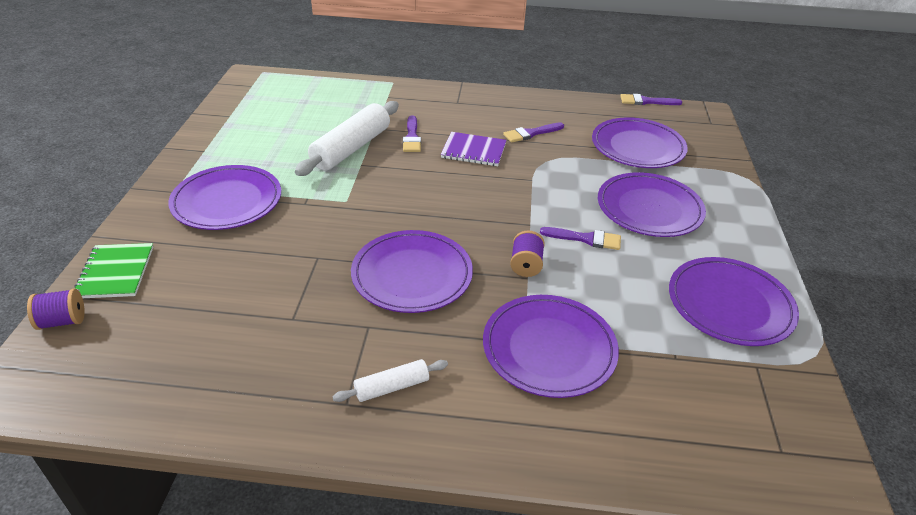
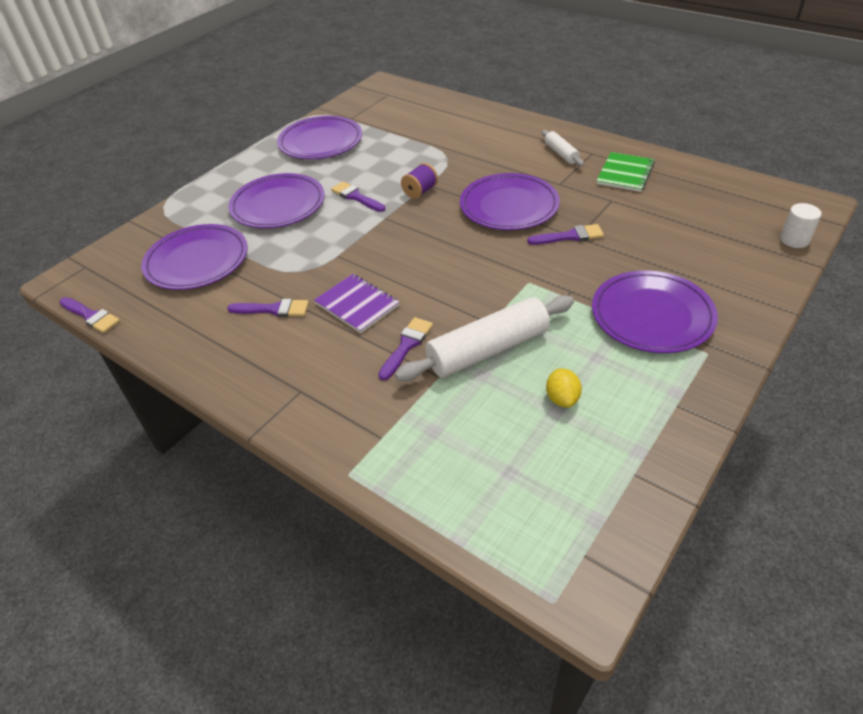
camera: 145 degrees left, 5 degrees up
purple spool [27,289,85,330] -> white cylinder [780,203,822,248]
green notebook [75,243,153,298] -> green notebook moved to [596,152,655,192]
white rolling pin [332,359,448,402] -> white rolling pin turned 60 degrees clockwise [542,130,584,166]
purple plate [483,295,619,398] -> none
none -> purple brush [527,224,604,245]
none -> yellow lemon [546,369,582,408]

